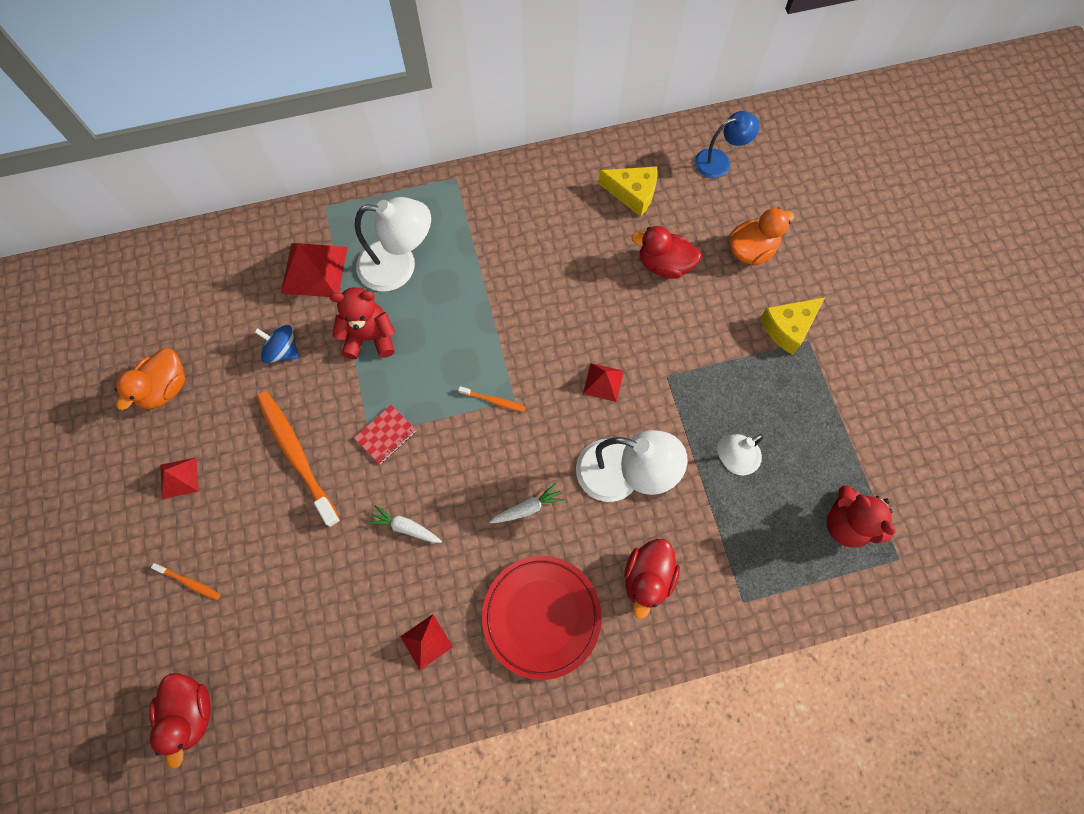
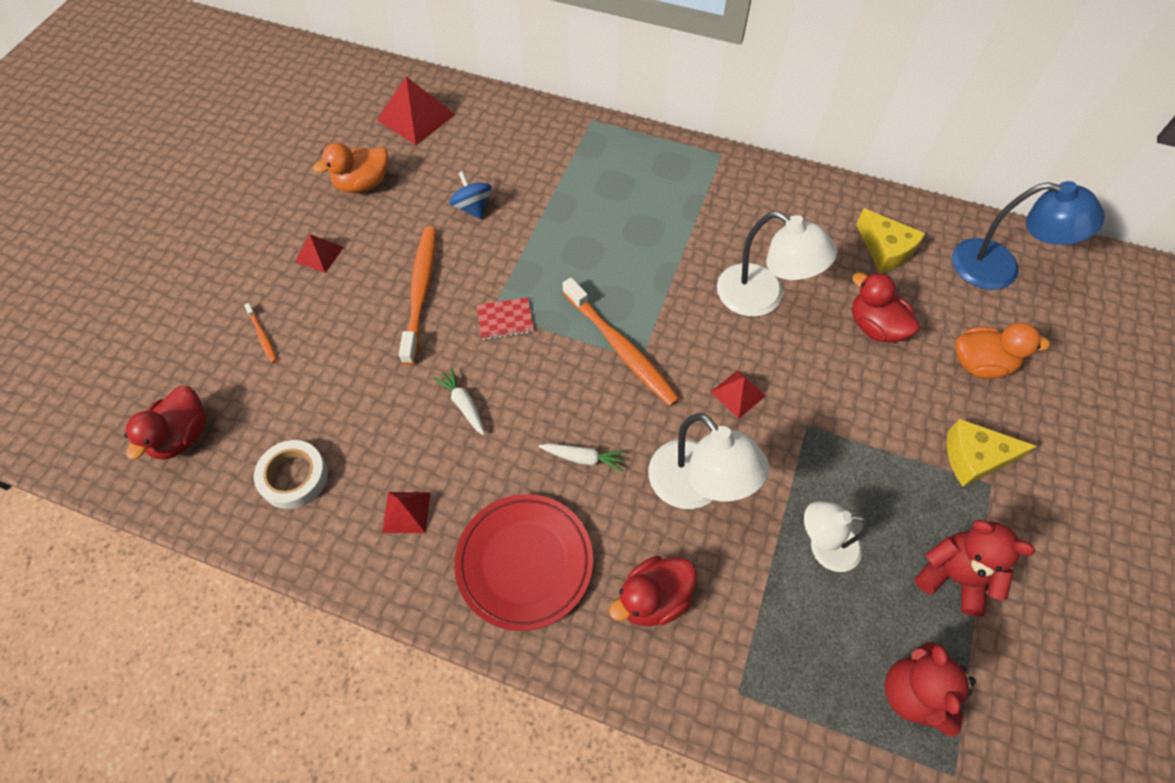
camera: 35 degrees right, 10 degrees down
red pyramid [281,243,347,297] -> red pyramid moved to [377,77,456,145]
red teddy bear [330,287,395,359] -> red teddy bear moved to [915,520,1035,617]
white lamp [355,197,431,292] -> white lamp moved to [717,211,837,317]
orange toothbrush [458,386,526,412] -> orange toothbrush [563,277,680,406], size x2.25
blue lamp [695,111,759,178] -> blue lamp [952,181,1105,290], size x1.57
none -> white tape [254,440,328,509]

